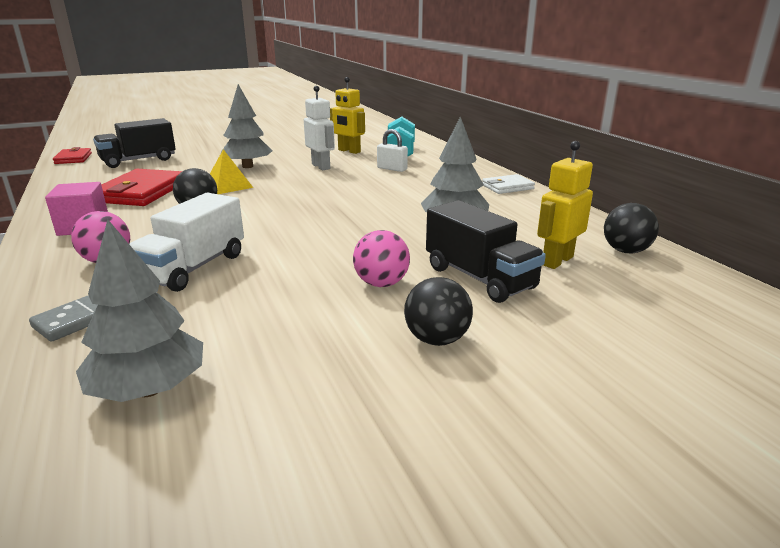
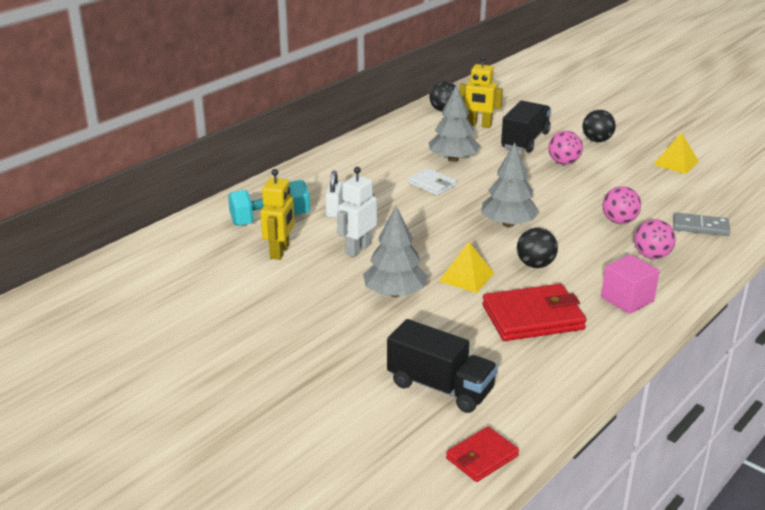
camera: 115 degrees left, 5 degrees up
grey tree [76,219,203,402] -> grey tree moved to [481,143,539,227]
white truck [129,193,244,292] -> pink ball [602,186,641,224]
white wallet [482,174,535,194] -> white wallet moved to [408,168,457,195]
none -> yellow pyramid [653,132,699,174]

